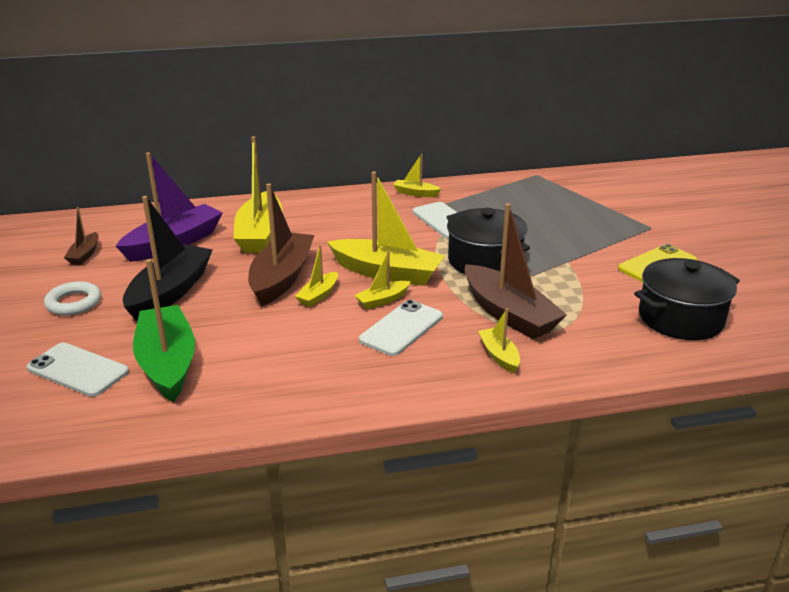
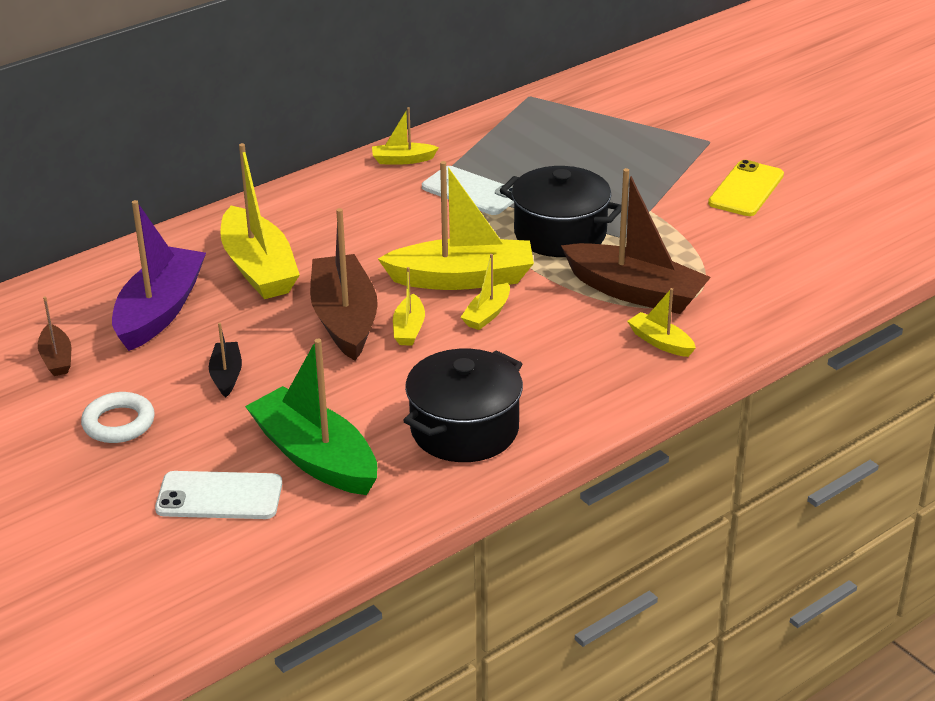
camera: 25 degrees left, 5 degrees up
black boat [123,196,212,321] -> black boat [209,323,242,398], size x0.48
white phone [359,300,443,356] -> none
black pot [634,258,740,340] -> black pot moved to [403,349,523,462]

